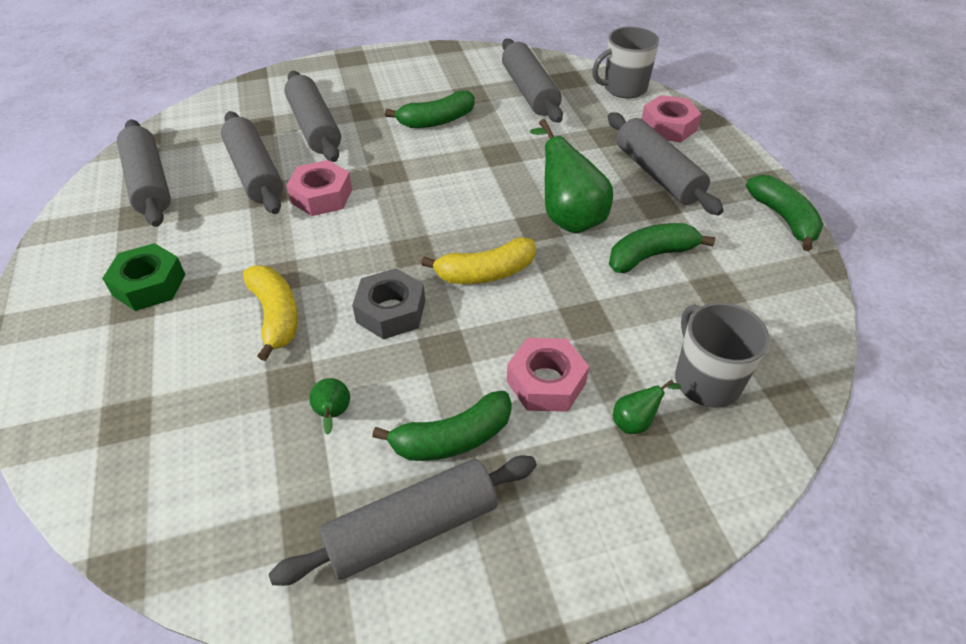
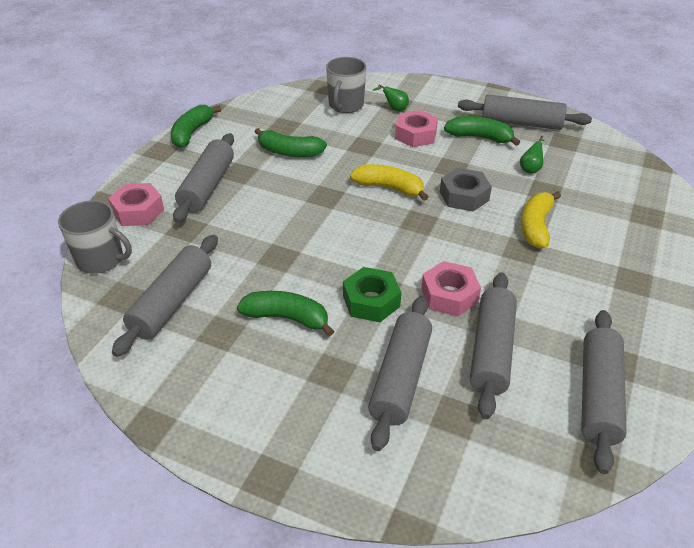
camera: 140 degrees left, 5 degrees down
green nut [102,243,186,311] -> green nut moved to [343,267,401,322]
green pear [530,119,613,233] -> none

